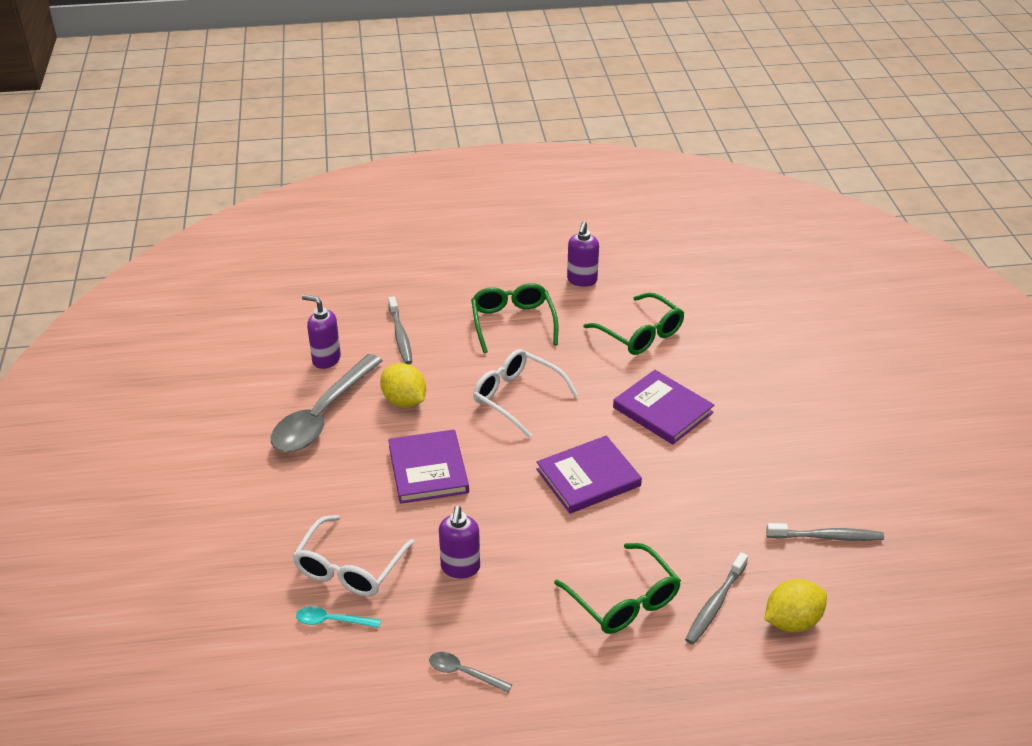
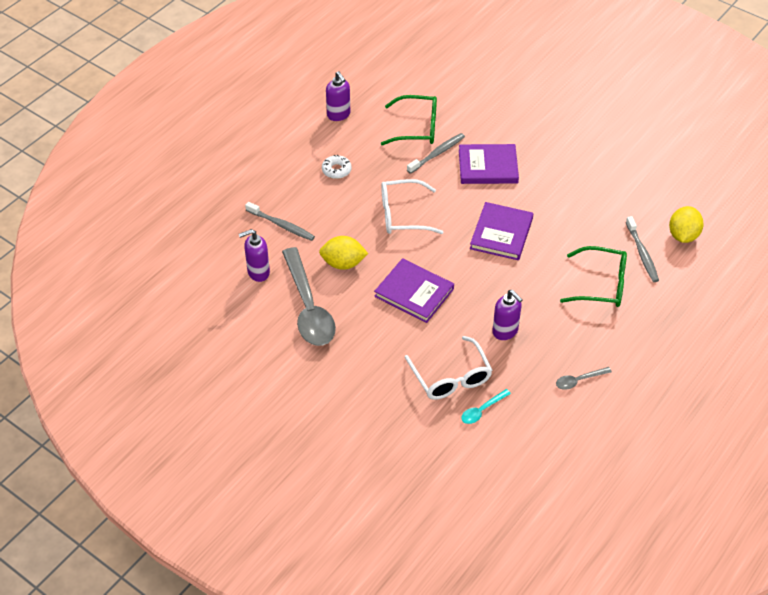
camera: 45 degrees left, 10 degrees up
green glasses [471,283,558,353] -> white donut [322,155,352,179]
grey toothbrush [766,523,884,541] -> grey toothbrush moved to [407,133,465,174]

